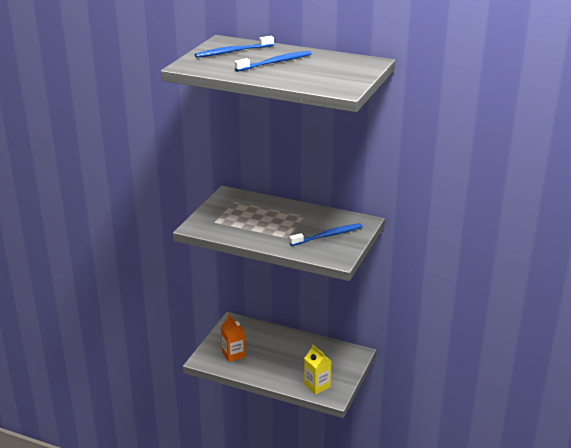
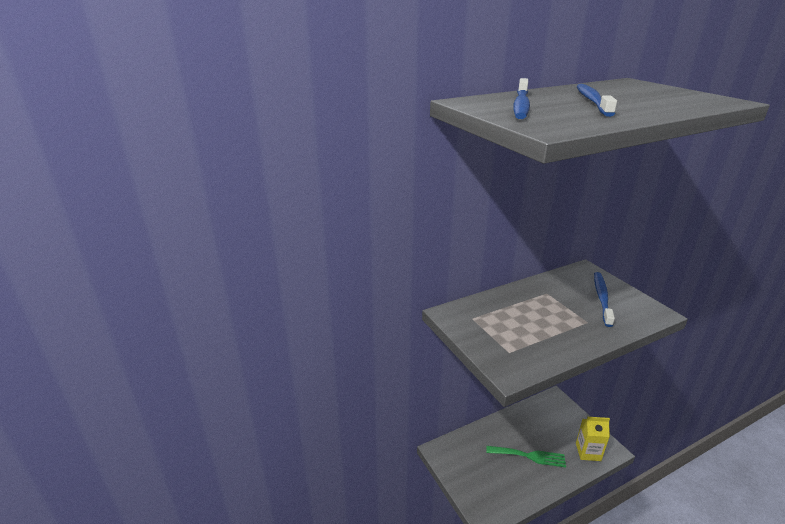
camera: 50 degrees left, 0 degrees up
orange carton [221,314,245,362] -> none
none -> green fork [487,446,566,468]

